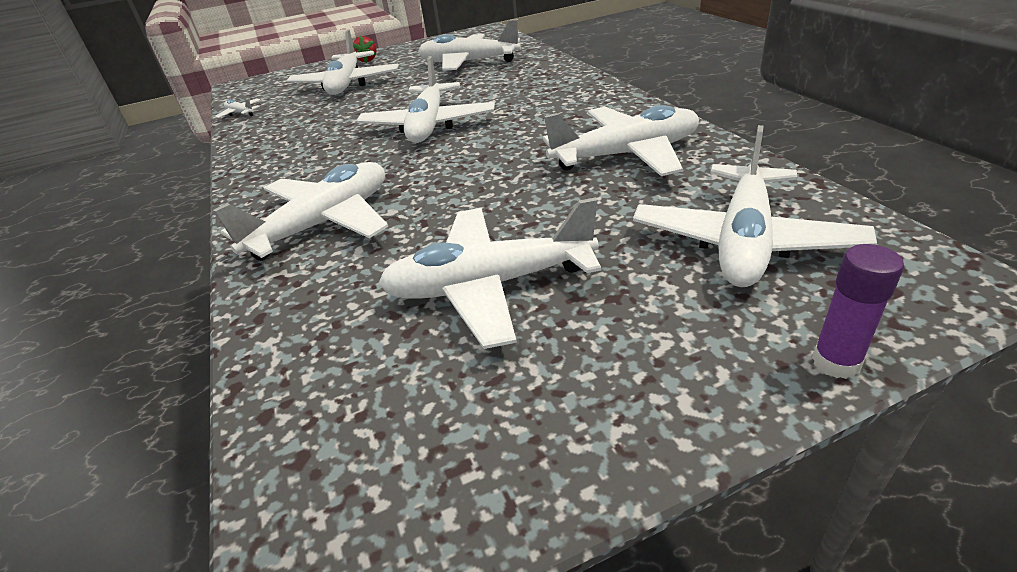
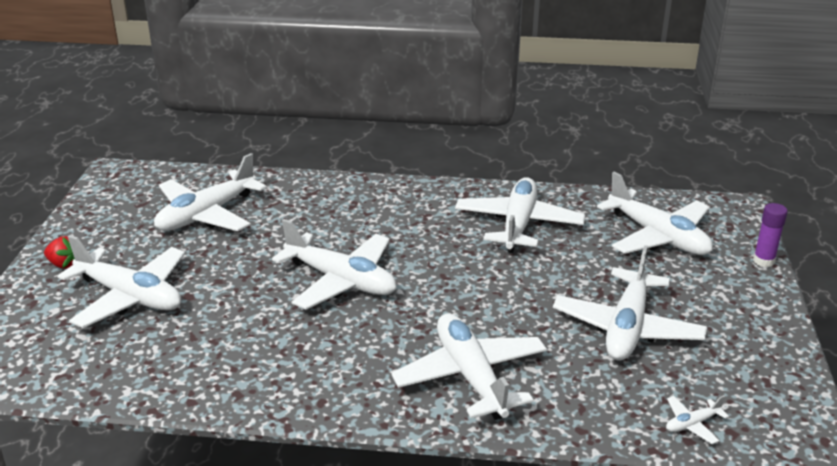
camera: 65 degrees left, 5 degrees down
white plane [215,99,260,118] -> white plane moved to [666,395,729,444]

